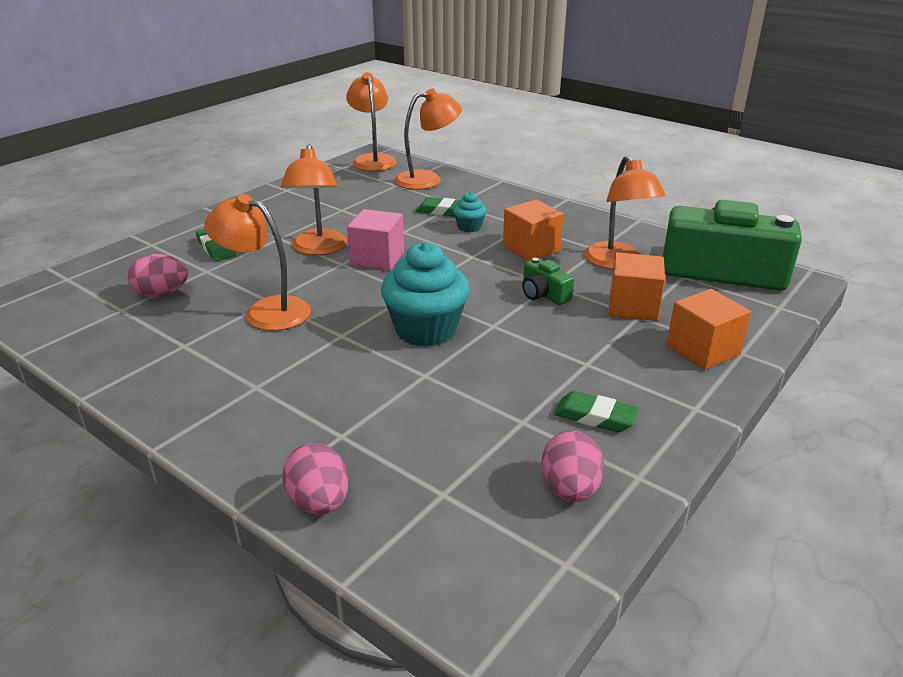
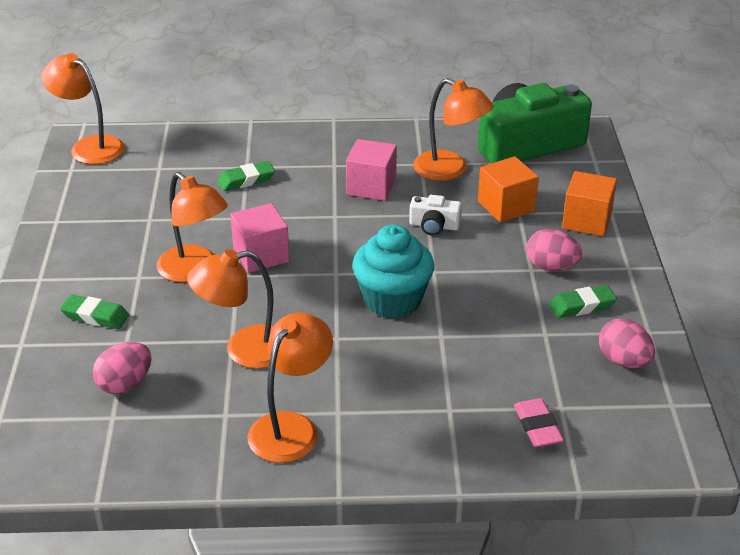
camera: 40 degrees left, 5 degrees up
pink egg [283,443,348,515] -> pink egg moved to [526,229,582,271]
orange lamp [394,89,462,190] -> orange lamp moved to [247,313,333,463]
turquoise cupcake [453,192,487,232] -> none
orange cube [503,199,564,261] -> pink cube [346,139,397,201]
green camera [522,258,574,305] -> white camera [409,195,462,236]
none -> pink eraser [514,398,564,447]

